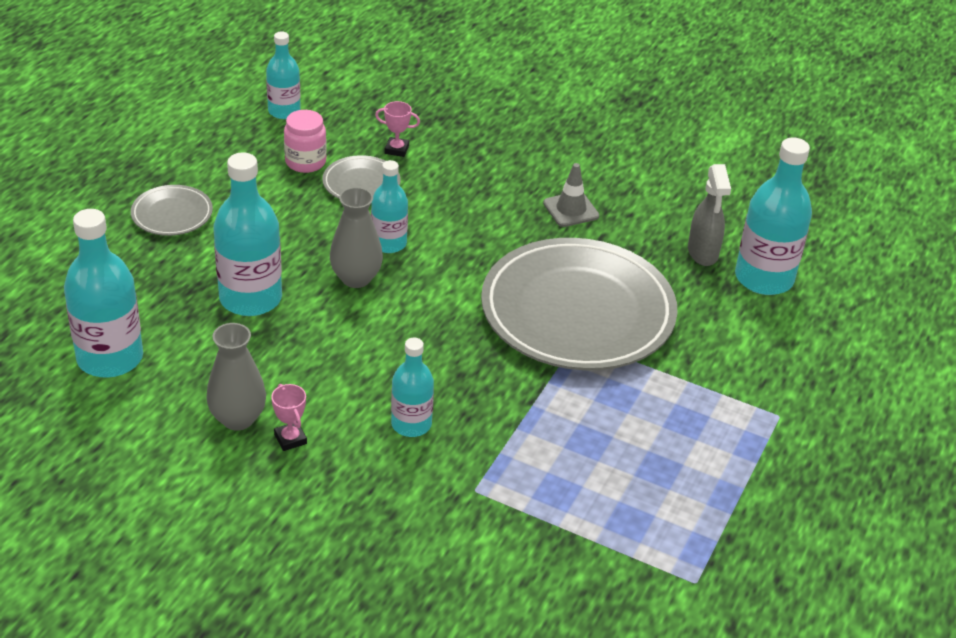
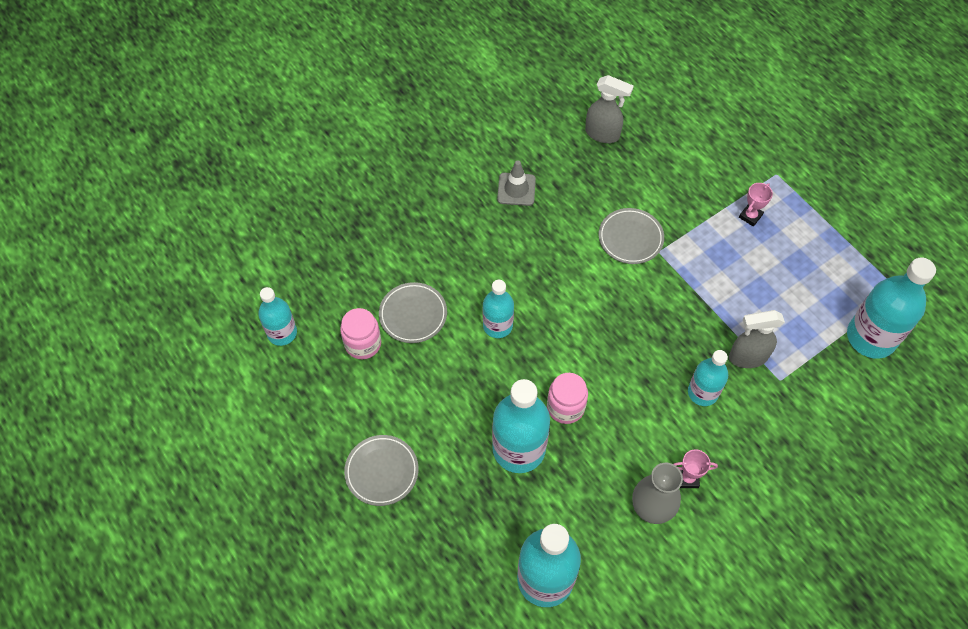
camera: 60 degrees left, 20 degrees up
grey vase [330,187,383,288] -> none
pink trophy [375,101,420,157] -> pink trophy moved to [739,183,773,227]
grey plate [481,238,677,370] -> grey plate [599,208,664,264], size x0.44
turquoise bottle [735,137,812,295] -> turquoise bottle moved to [847,258,936,359]
none -> pink jar [547,373,588,424]
none -> grey spray bottle [729,310,785,368]

